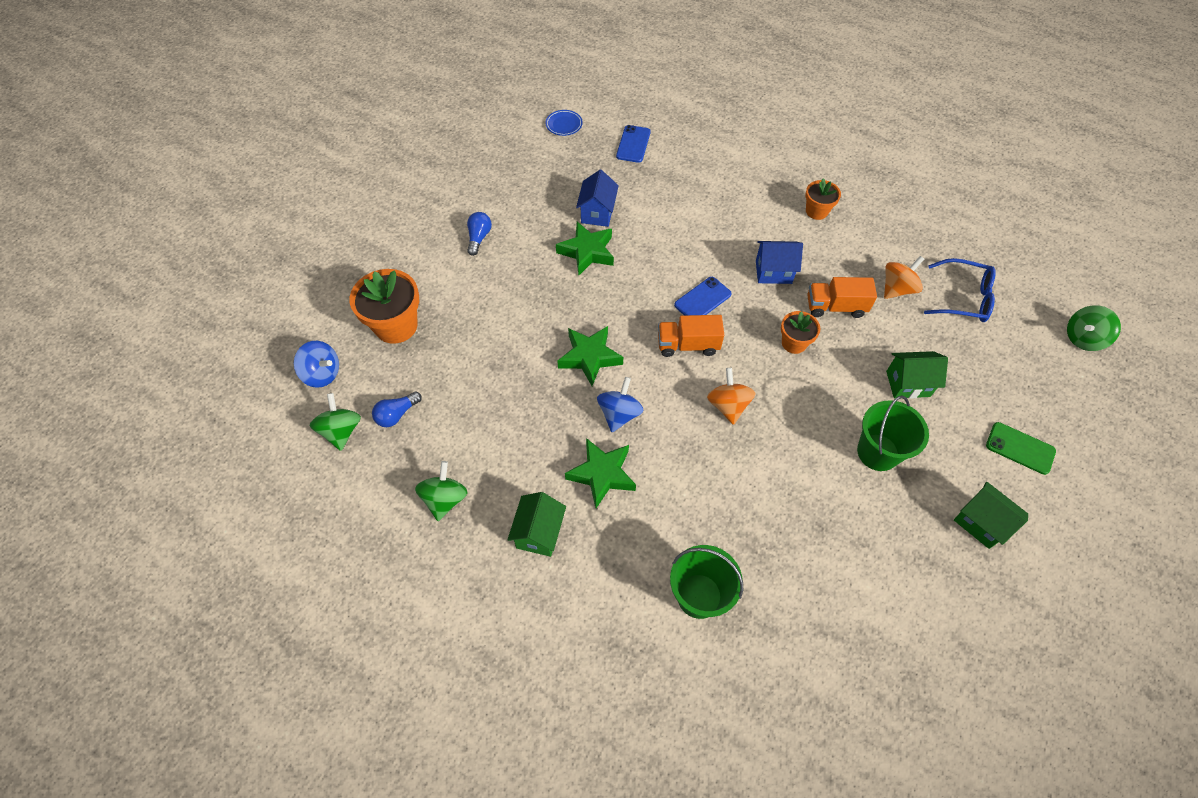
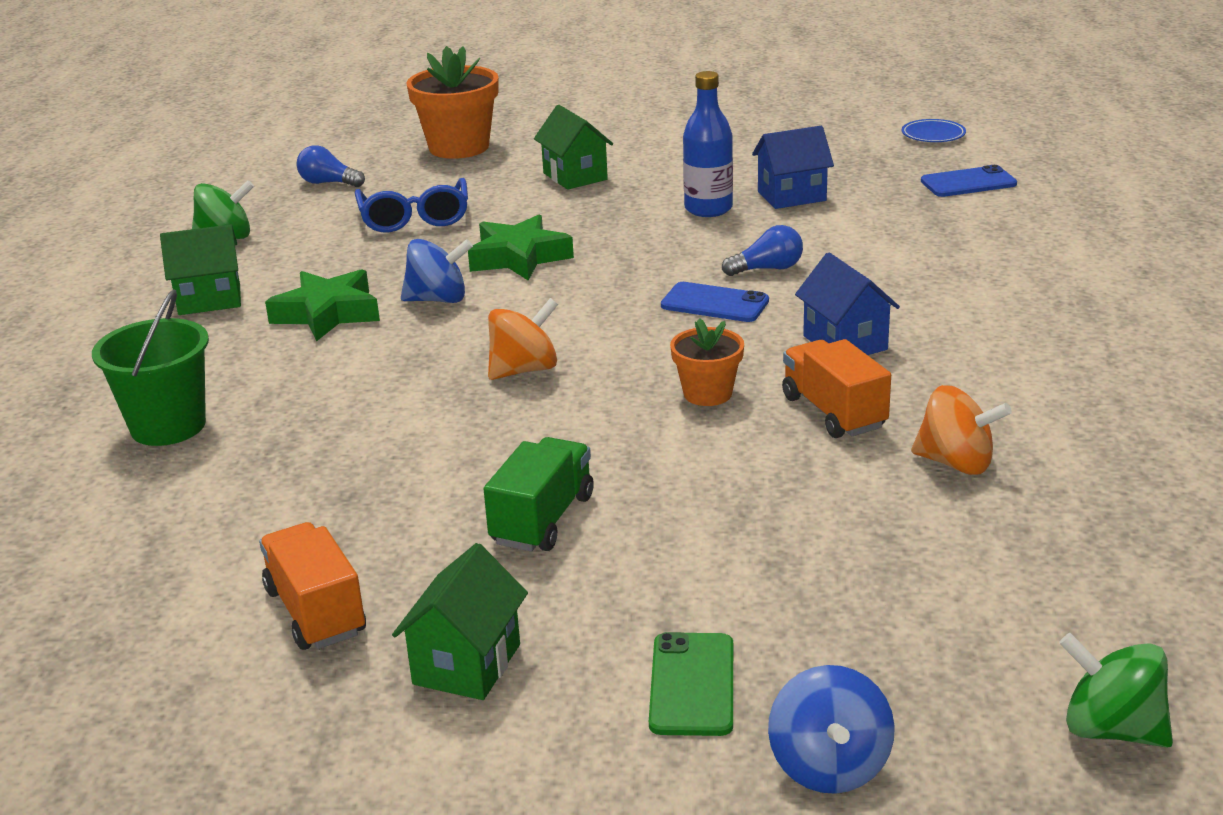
camera: 65 degrees right, 30 degrees down
blue spinning top [294,341,339,388] -> blue spinning top moved to [768,665,895,794]
green spinning top [309,393,361,451] -> none
blue light bulb [467,212,492,256] -> blue light bulb moved to [722,225,803,276]
green star [556,222,614,275] -> blue bottle [683,71,733,217]
orange truck [658,315,724,357] -> orange truck moved to [259,522,366,650]
orange flower pot [805,178,841,220] -> none
green bucket [857,395,929,471] -> green truck [484,437,594,552]
green house [886,351,948,399] -> green house moved to [534,105,613,190]
blue glasses [924,258,996,322] -> blue glasses moved to [355,178,468,232]

